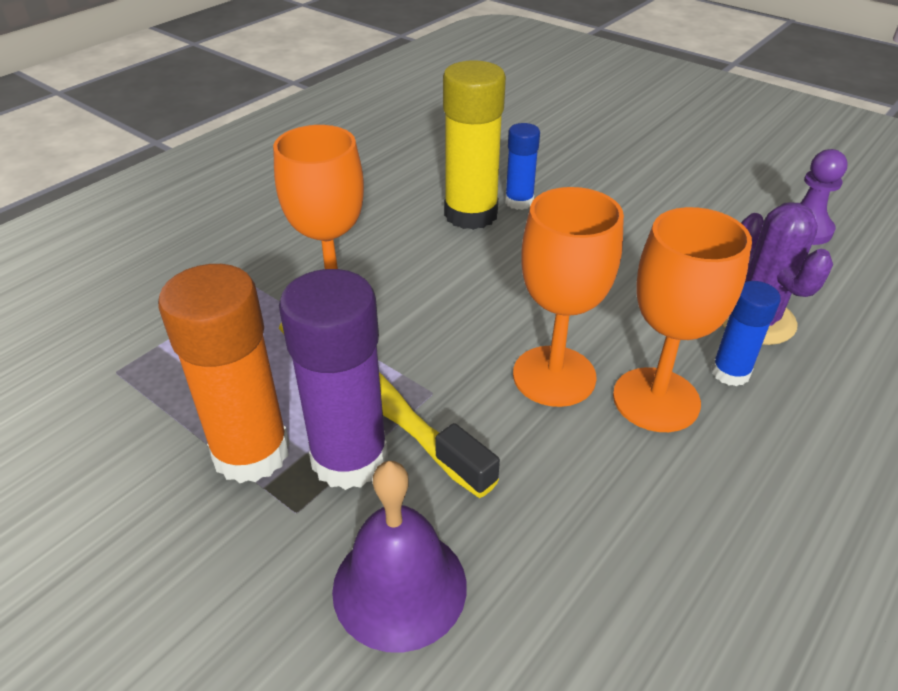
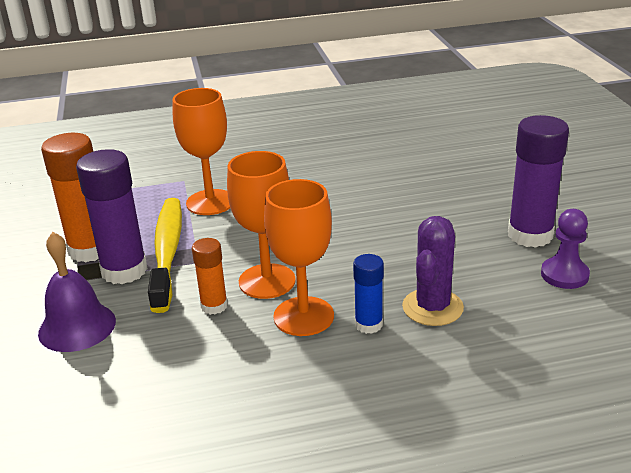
camera: 40 degrees right, 10 degrees down
yellow glue stick [443,60,506,230] -> none
blue glue stick [505,123,540,210] -> none
none -> orange glue stick [192,238,228,315]
none -> purple glue stick [508,115,569,248]

